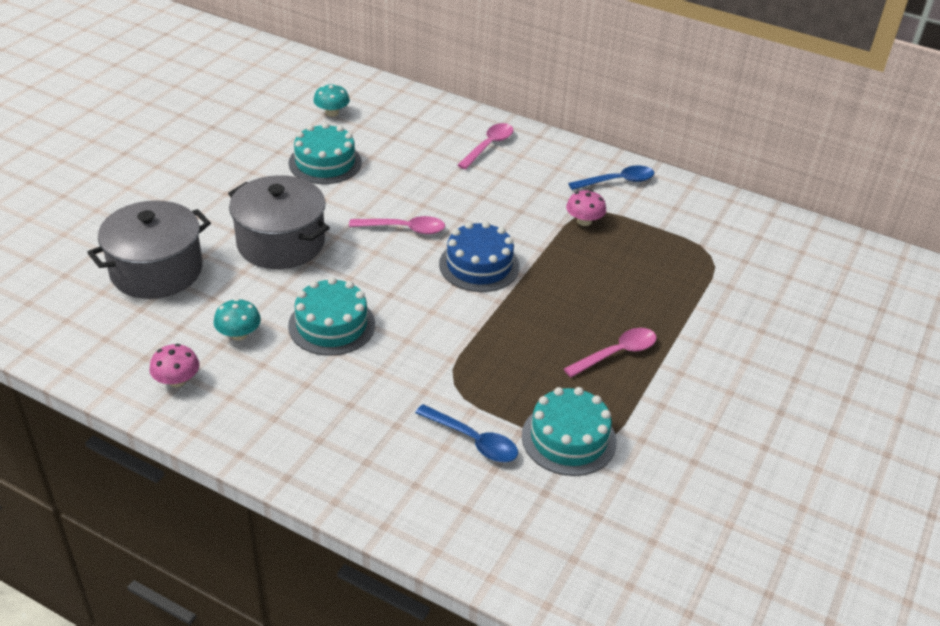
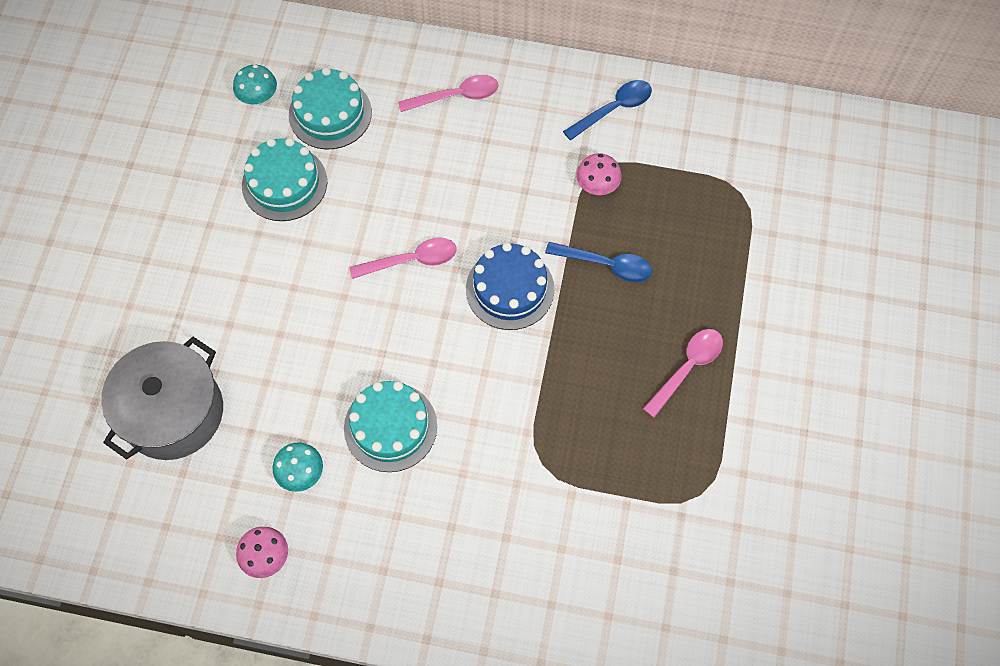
camera: 15 degrees left, 25 degrees up
grey pot [228,175,330,269] -> none
blue spoon [415,404,518,462] -> blue spoon moved to [545,242,652,283]
pink spoon [457,123,514,169] -> pink spoon turned 60 degrees clockwise [398,75,498,112]
turquoise cake [522,387,617,476] -> turquoise cake moved to [289,67,372,149]

